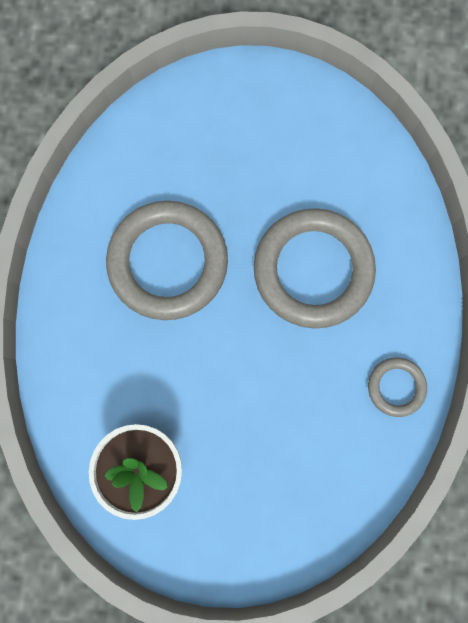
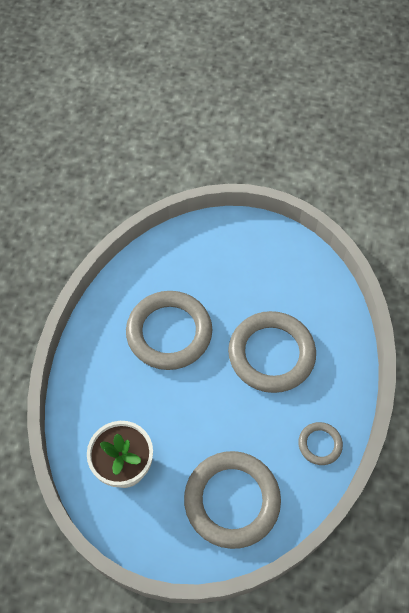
camera: 10 degrees right, 20 degrees down
none -> grey ring [184,451,281,549]

